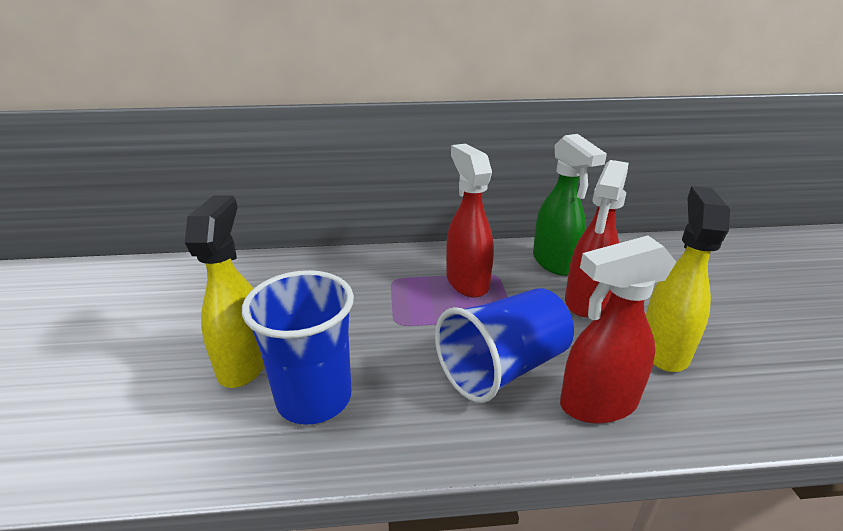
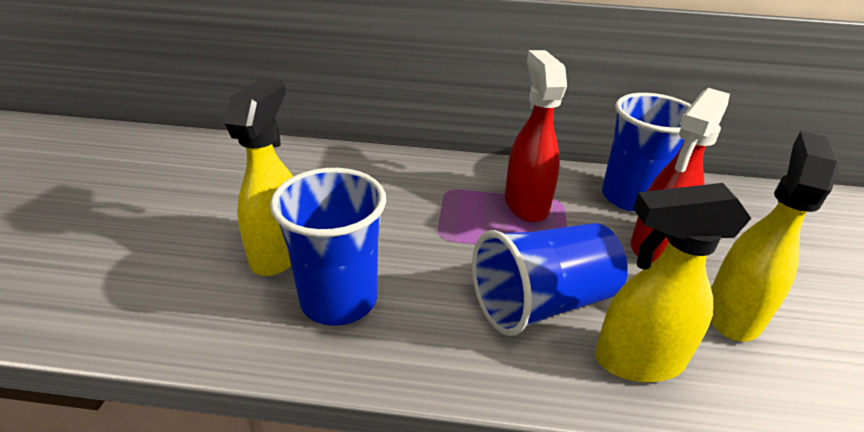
camera: 10 degrees right, 5 degrees up
green spray bottle [533,134,607,276] -> blue cup [602,93,691,212]
red spray bottle [560,236,676,424] -> yellow spray bottle [595,183,752,382]

